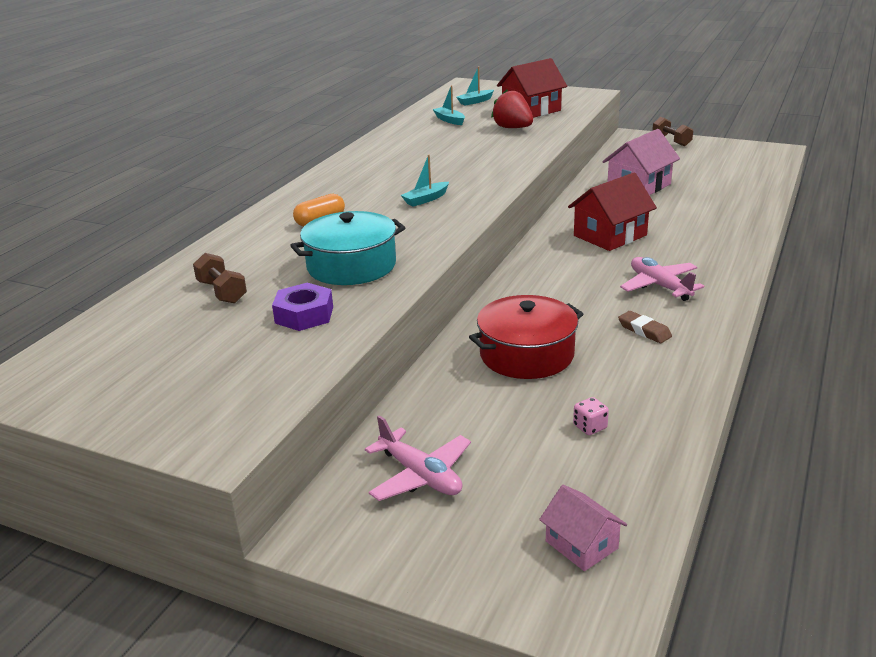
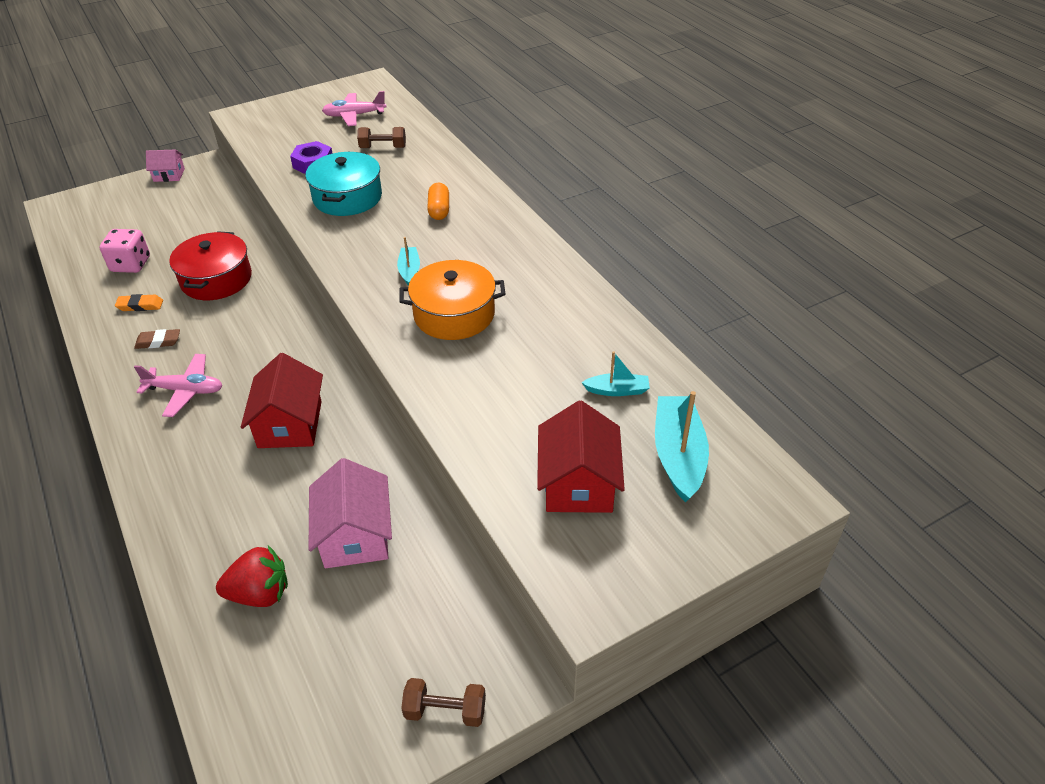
camera: 125 degrees right, 15 degrees up
pink plane [365,415,471,501] -> pink plane moved to [322,91,386,126]
turquoise boat [456,67,494,106] -> turquoise boat [655,391,709,502], size x1.83
red strawberry [491,90,533,128] -> red strawberry moved to [216,545,288,607]
pink house [539,485,627,571] -> pink house moved to [146,150,185,182]
pink dice [573,397,609,435] -> pink dice [100,229,150,273], size x1.95
none -> orange eraser [115,294,163,311]
none -> orange pot [399,260,505,340]

